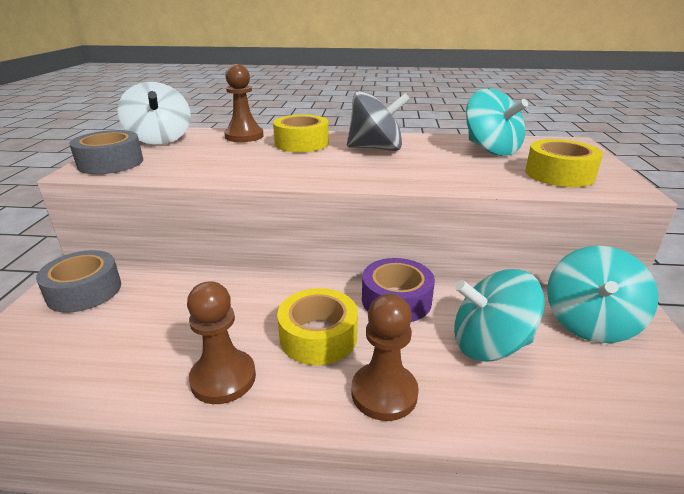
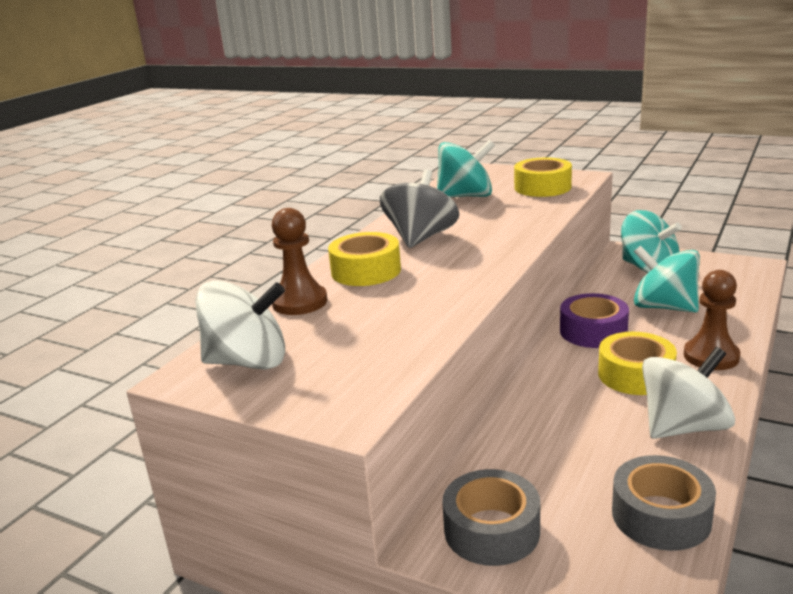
camera: 65 degrees left, 5 degrees down
grey tape [69,130,143,174] -> grey tape moved to [612,455,716,551]
brown pawn [187,281,256,404] -> white spinning top [642,347,735,439]
turquoise spinning top [454,269,545,362] -> turquoise spinning top turned 105 degrees clockwise [634,245,700,313]

